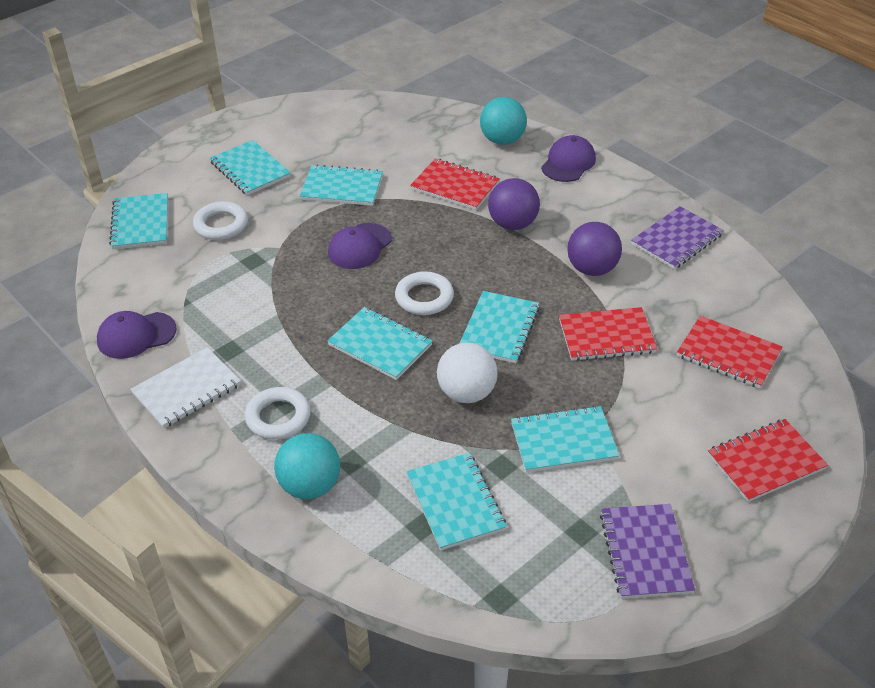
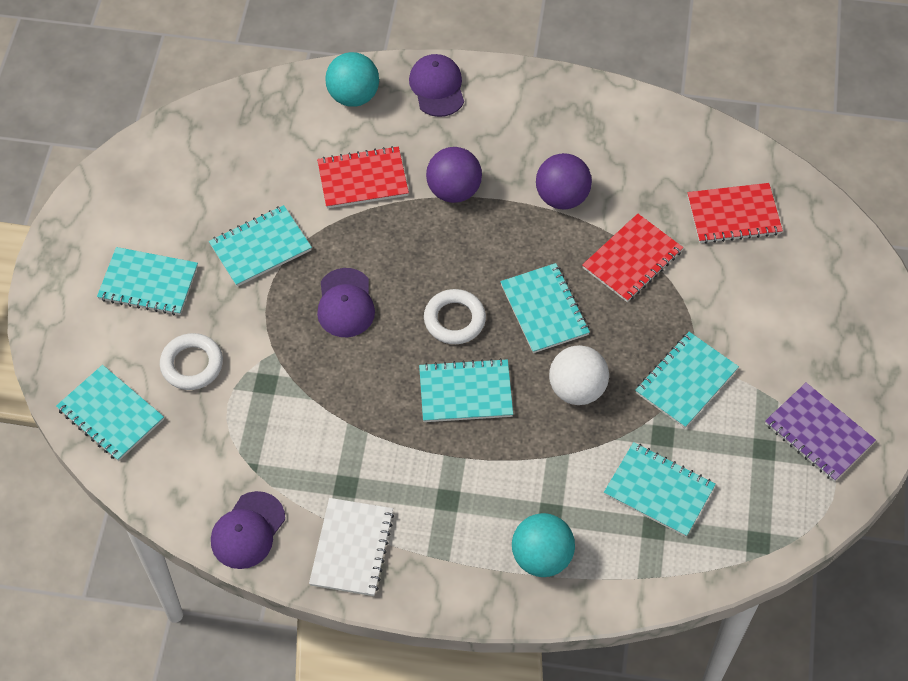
camera: 40 degrees left, 15 degrees up
white ring [245,387,311,440] -> none
purple notebook [631,206,724,269] -> none
red notebook [708,419,828,502] -> none

